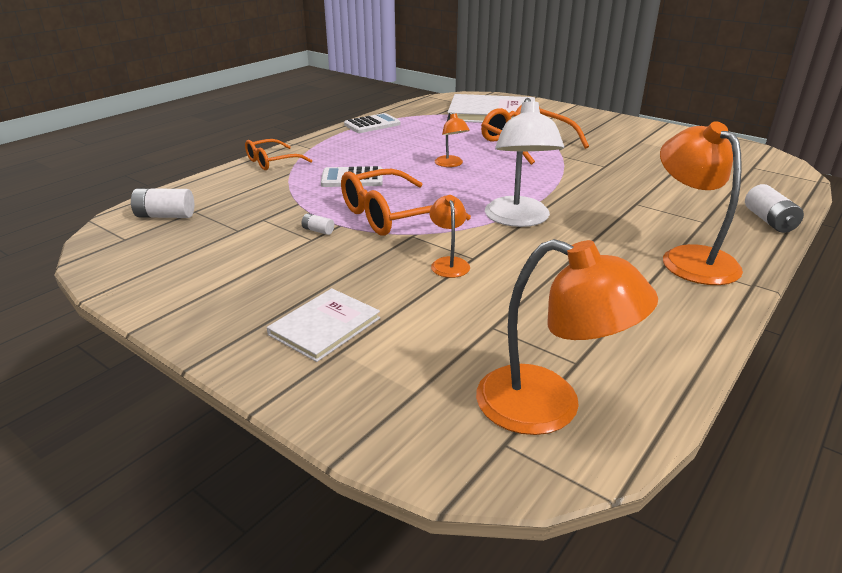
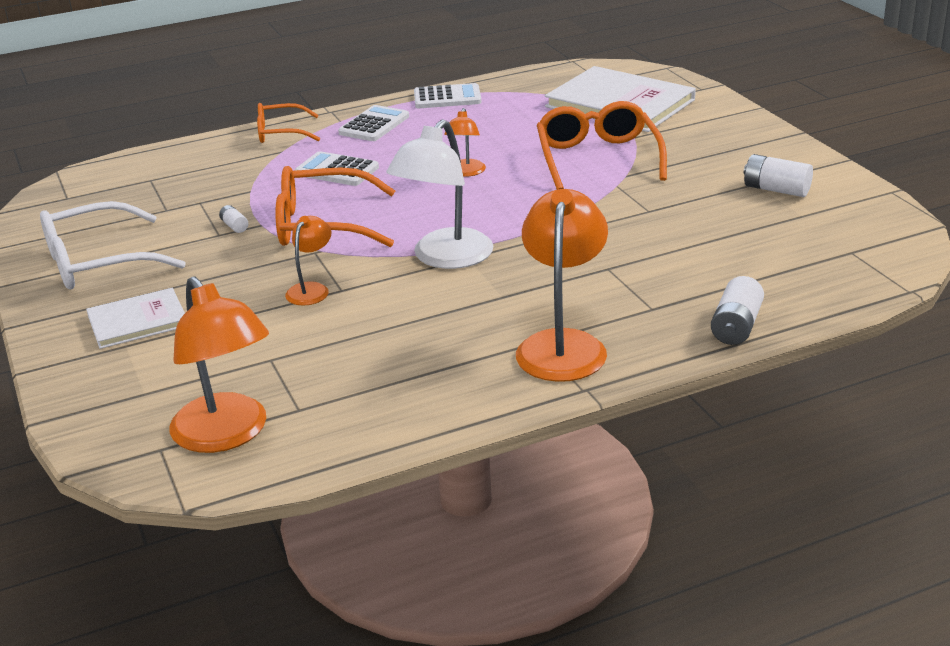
camera: 30 degrees right, 0 degrees up
white battery [131,188,194,218] -> white battery moved to [744,154,813,197]
none -> white glasses [40,201,186,289]
none -> white calculator [338,105,409,141]

